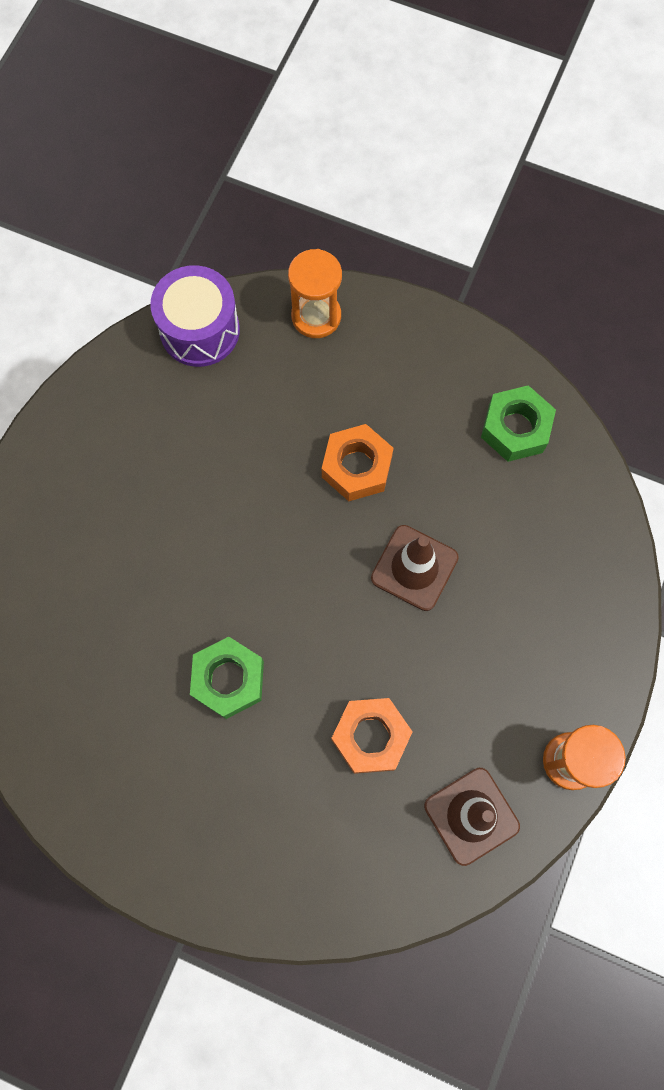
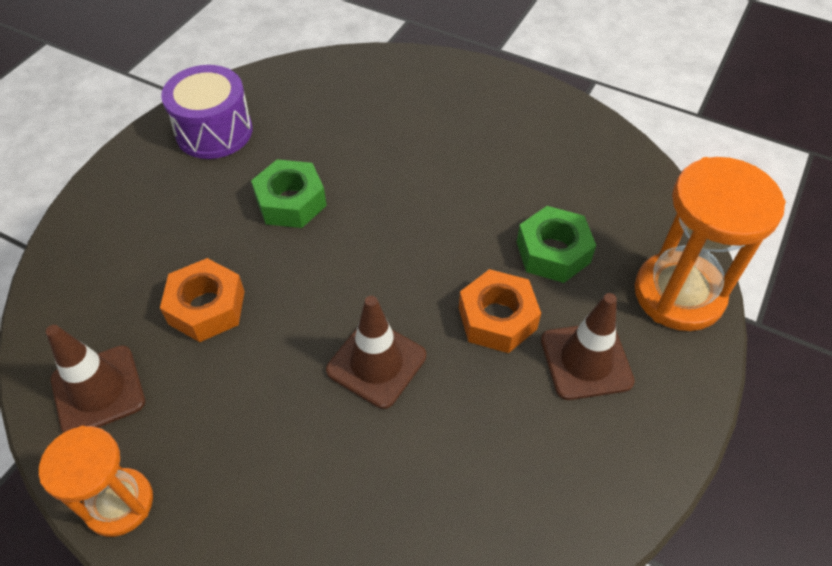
camera: 95 degrees right, 20 degrees down
purple drum [150,265,240,367] -> purple drum moved to [161,65,252,159]
orange hourglass [288,249,342,338] -> orange hourglass [635,157,786,331], size x1.59
green nut [481,385,556,462] -> green nut moved to [517,206,596,283]
none -> brown traffic cone [541,293,635,400]

